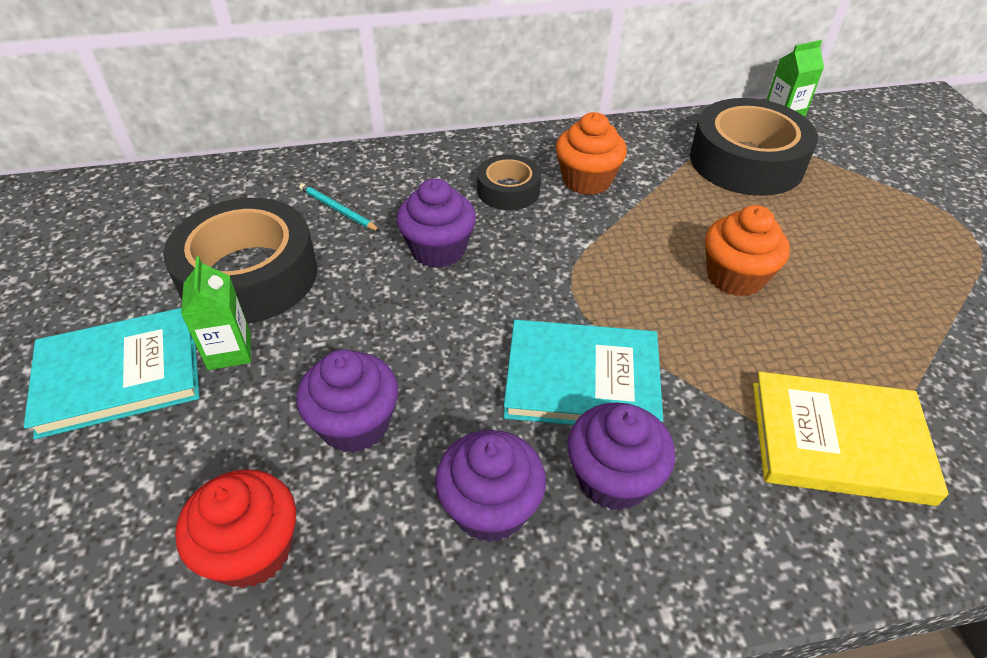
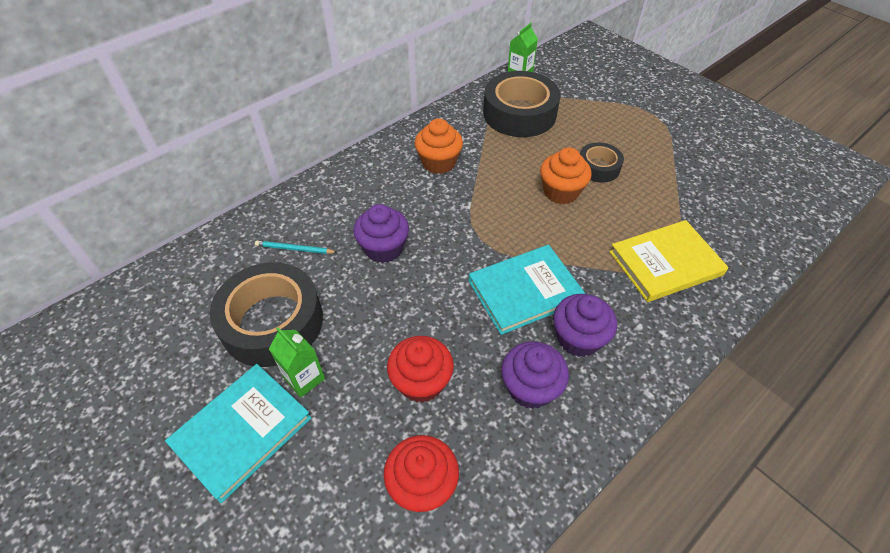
camera: 30 degrees left, 5 degrees up
purple cupcake [296,349,398,453] -> red cupcake [387,336,454,403]
black tape [477,155,541,210] -> black tape moved to [580,142,624,183]

